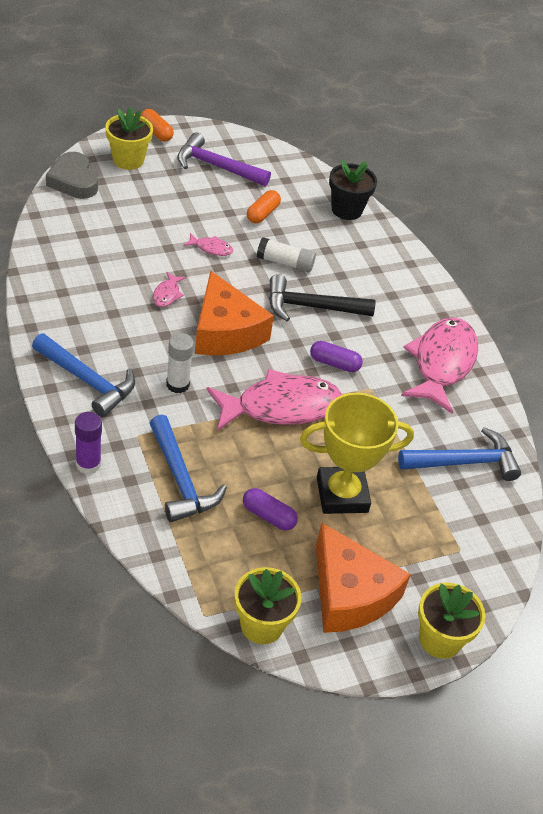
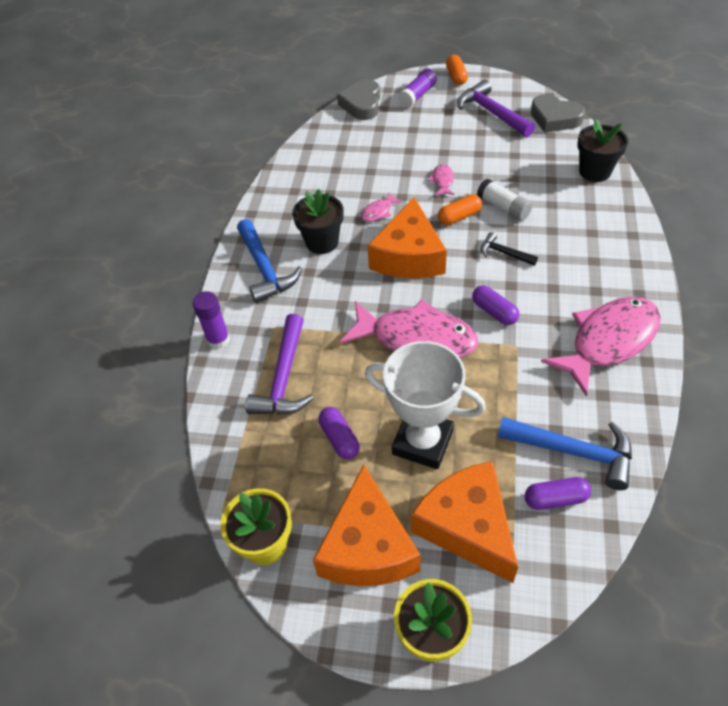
camera: 40 degrees right, 5 degrees up
yellow flower pot [105,107,153,170] -> purple glue stick [398,69,437,108]
blue hammer [149,415,227,522] -> purple hammer [245,314,314,415]
white glue stick [166,333,194,393] -> none
pink fish [183,233,233,256] -> pink fish turned 135 degrees counterclockwise [428,164,455,196]
orange capsule [247,190,281,223] -> orange capsule moved to [438,194,482,225]
black hammer [269,274,375,321] -> black hammer [481,232,538,266], size x0.54
yellow trophy [300,393,414,514] -> white trophy [365,341,486,469]
none -> black flower pot [292,189,343,254]
none -> orange cheese [411,461,518,583]
none -> purple capsule [525,477,591,510]
none -> grey heart [531,94,585,133]

